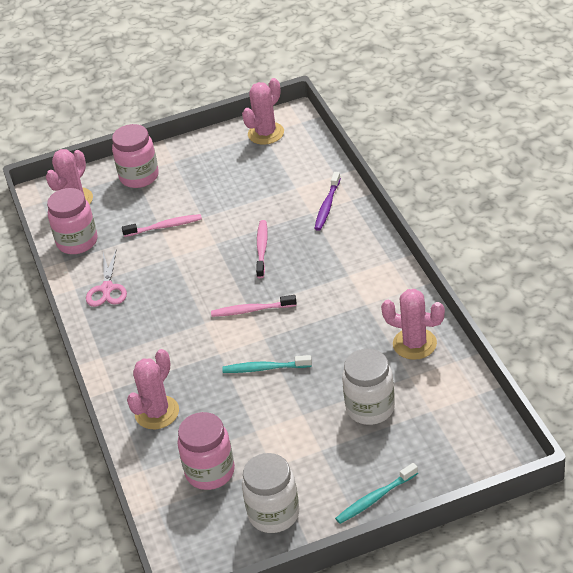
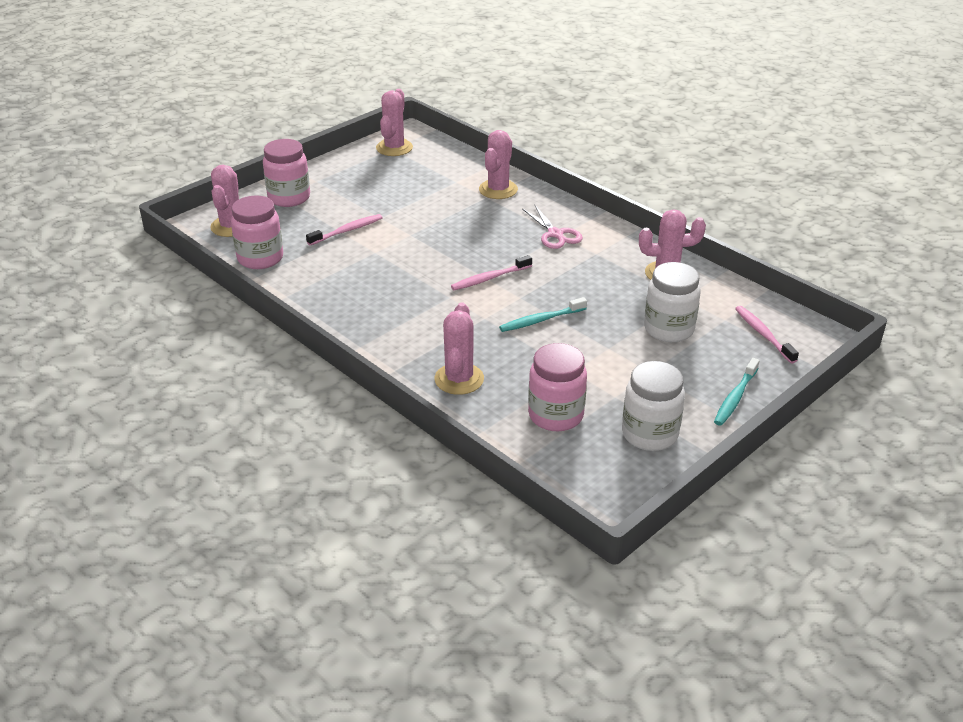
camera: 30 degrees left, 5 degrees down
pink scissors [86,249,127,307] -> pink scissors moved to [522,204,583,249]
pink toothbrush [256,220,268,278] -> pink toothbrush moved to [735,306,799,363]
purple toothbrush [314,172,341,231] -> pink cactus [479,130,518,199]

